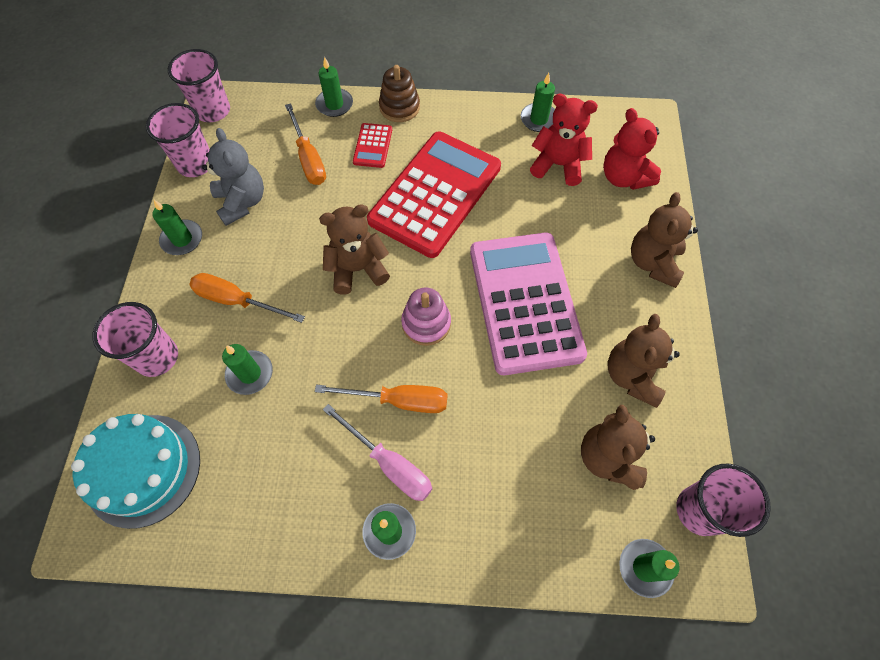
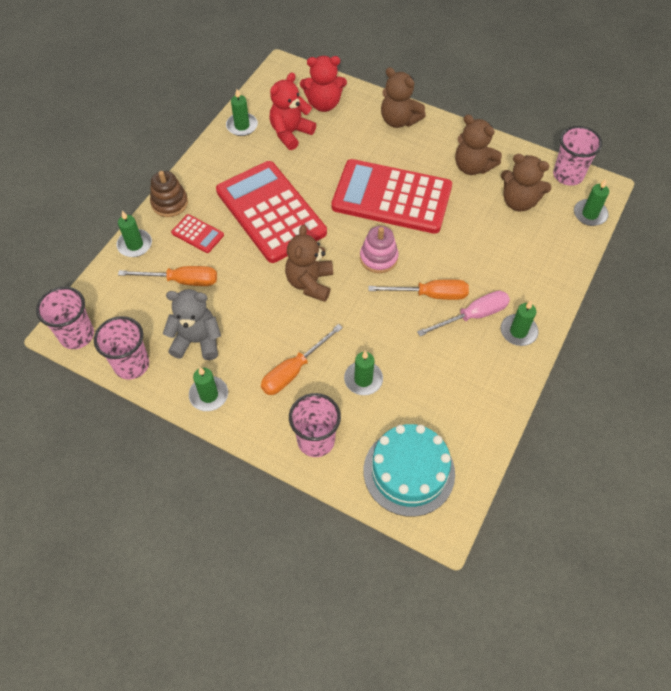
camera: 65 degrees left, 5 degrees down
orange screwdriver [315,385,448,413] -> orange screwdriver turned 60 degrees clockwise [368,279,469,300]
pink calculator [470,233,587,375] -> red calculator [331,159,452,234]

